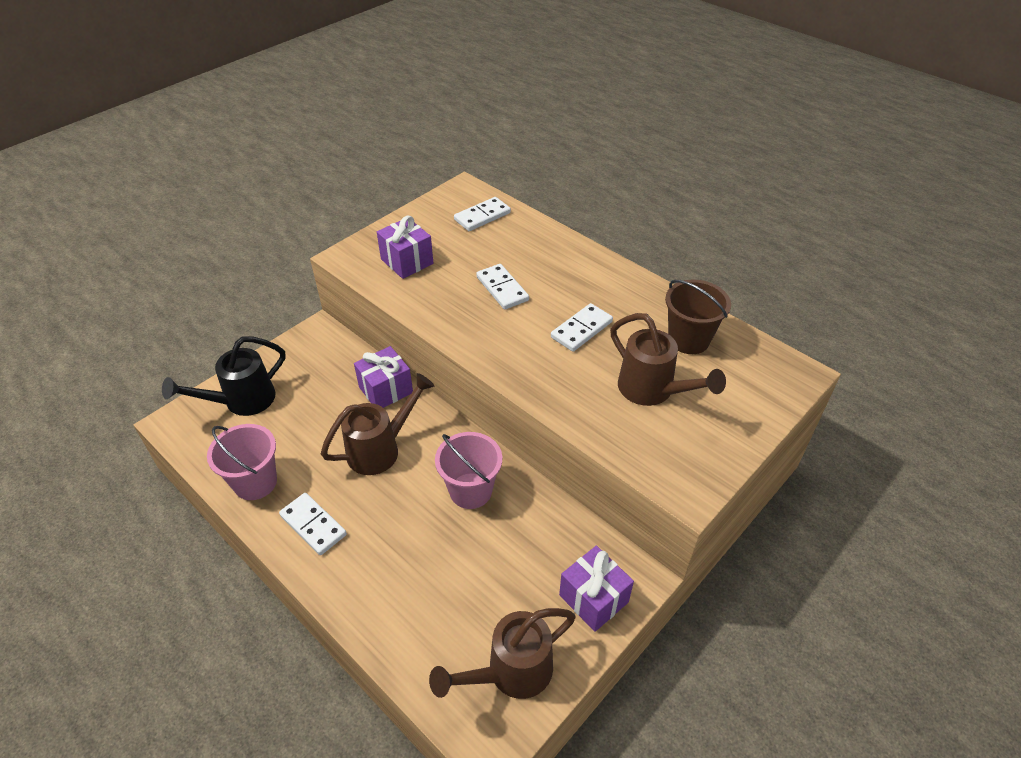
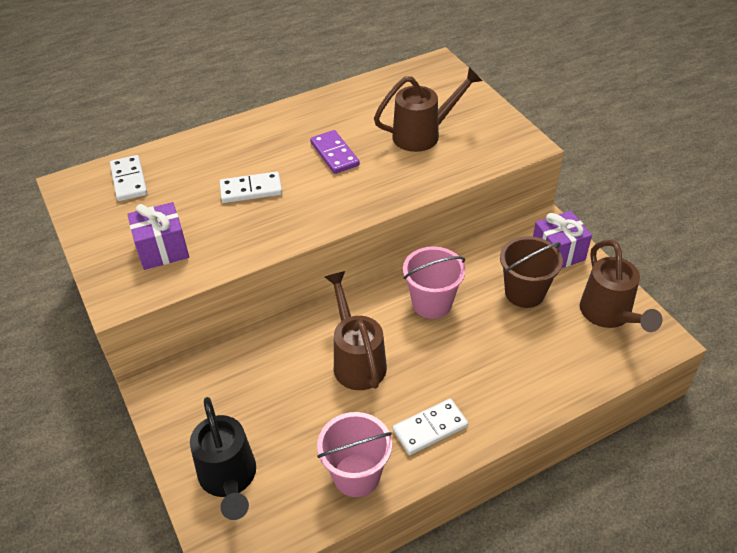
camera: 70 degrees left, 0 degrees up
purple gift [354,346,413,408] -> none
white domino [551,303,613,352] -> purple domino [310,130,360,174]
brown bucket [665,280,731,354] -> brown bucket moved to [500,236,563,308]

